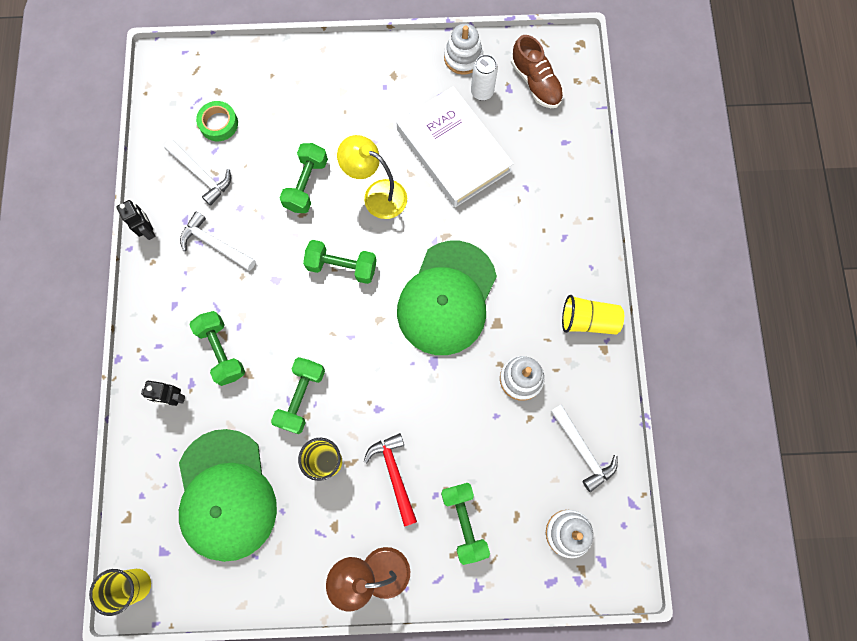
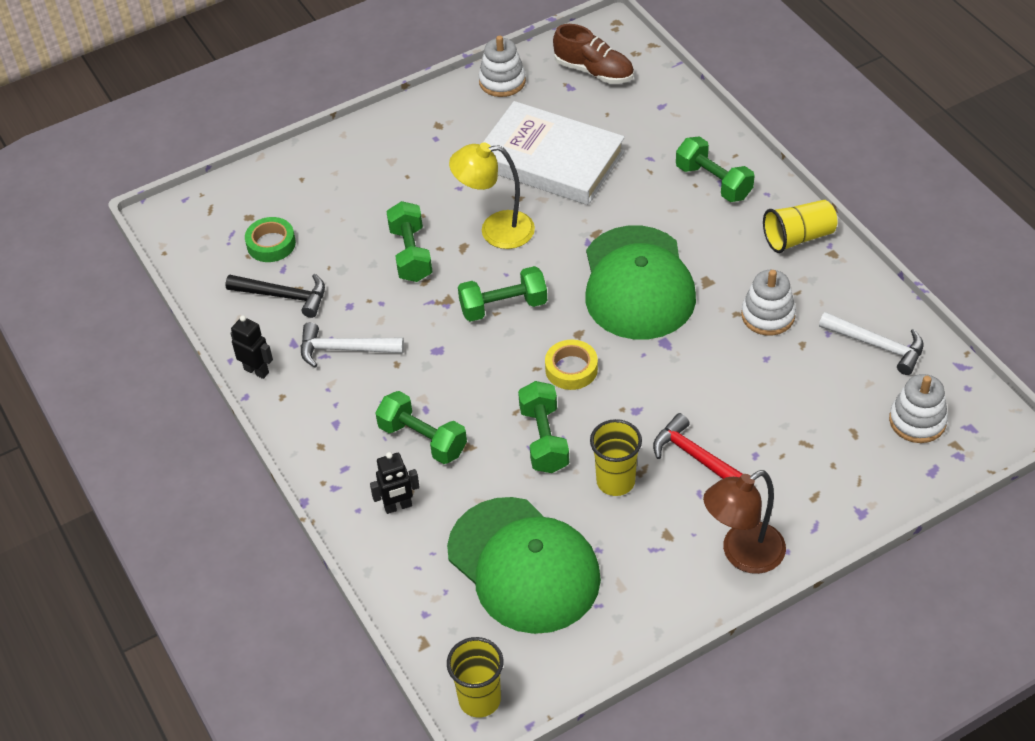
camera: 25 degrees left, 25 degrees down
white hammer [164,140,231,206] -> black hammer [225,274,325,318]
green dumbbell [441,483,490,565] -> green dumbbell moved to [676,136,755,202]
white can [471,55,498,101] -> none
none -> yellow tape [545,340,598,390]

